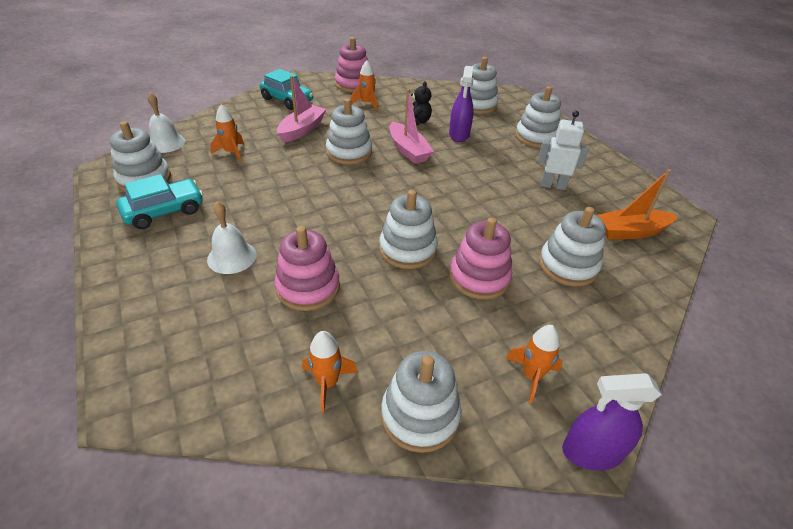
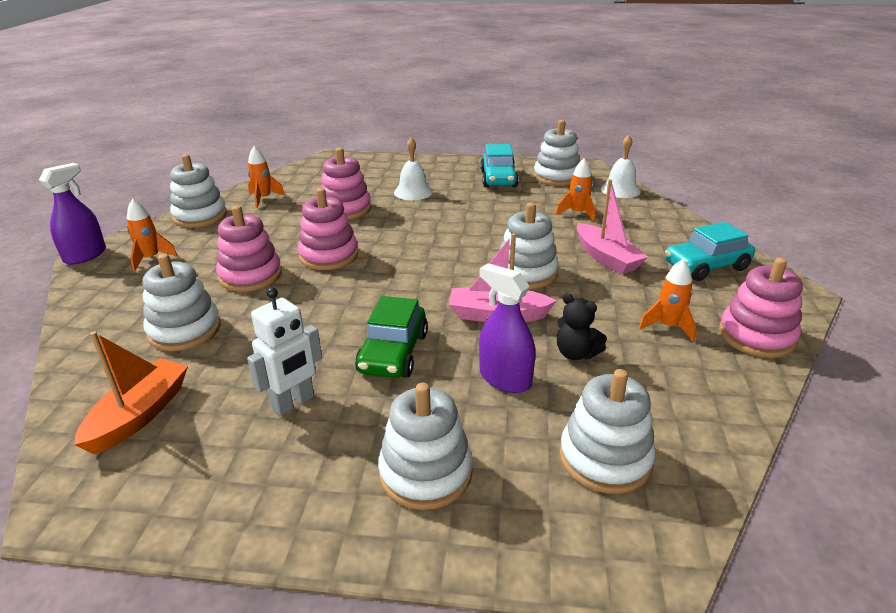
camera: 125 degrees right, 10 degrees down
white stacking toy [379,190,438,269] -> pink stacking toy [298,188,358,270]
none -> green car [355,296,428,378]

